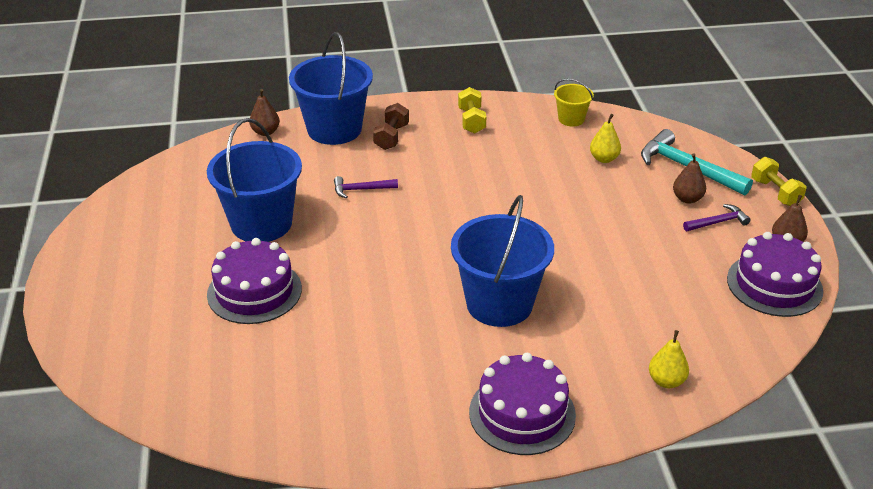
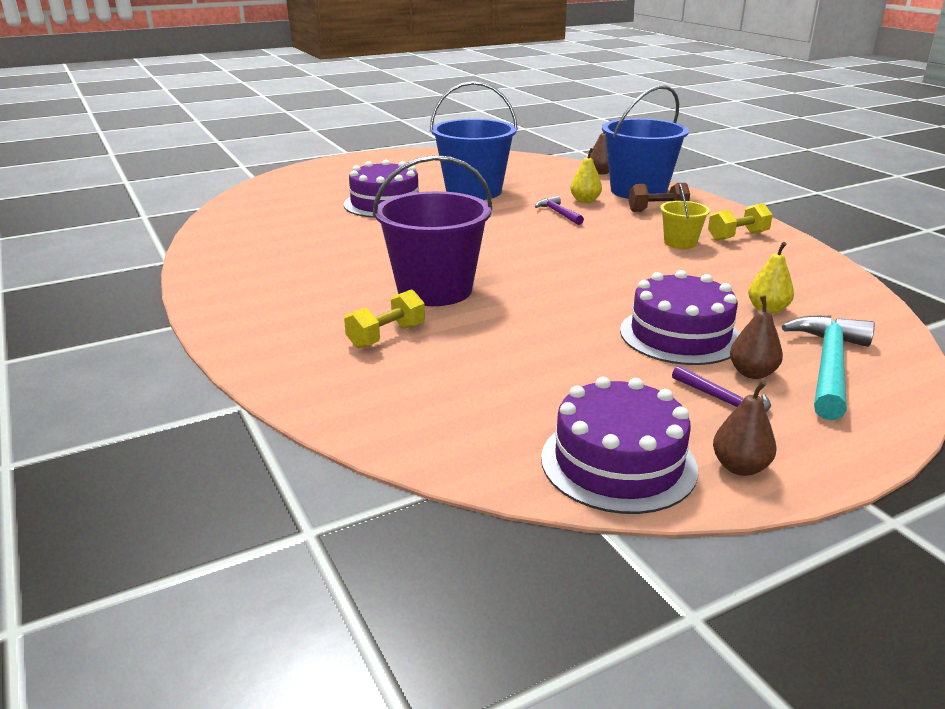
camera: 70 degrees right, 10 degrees down
blue bucket [451,195,554,327] -> purple bucket [373,155,492,306]
purple cake [469,353,576,455] -> purple cake moved to [620,270,740,365]
yellow bucket [554,78,594,126] -> yellow bucket moved to [660,183,710,249]
yellow pear [649,330,689,388] -> yellow pear moved to [570,148,602,203]
yellow dumbbell [751,157,806,206] -> yellow dumbbell moved to [344,289,425,348]

